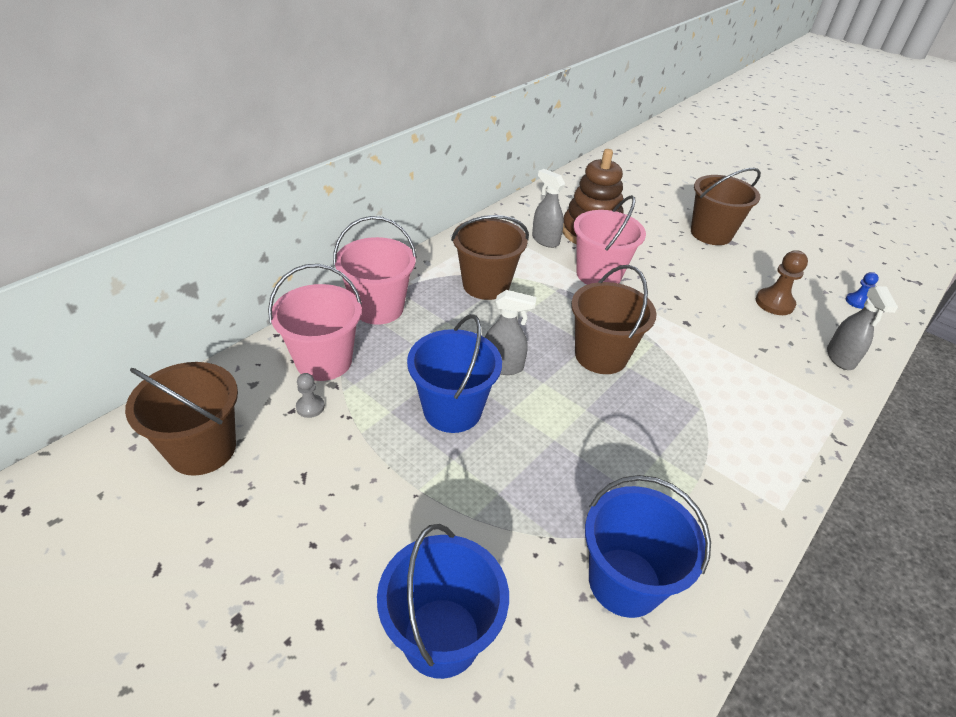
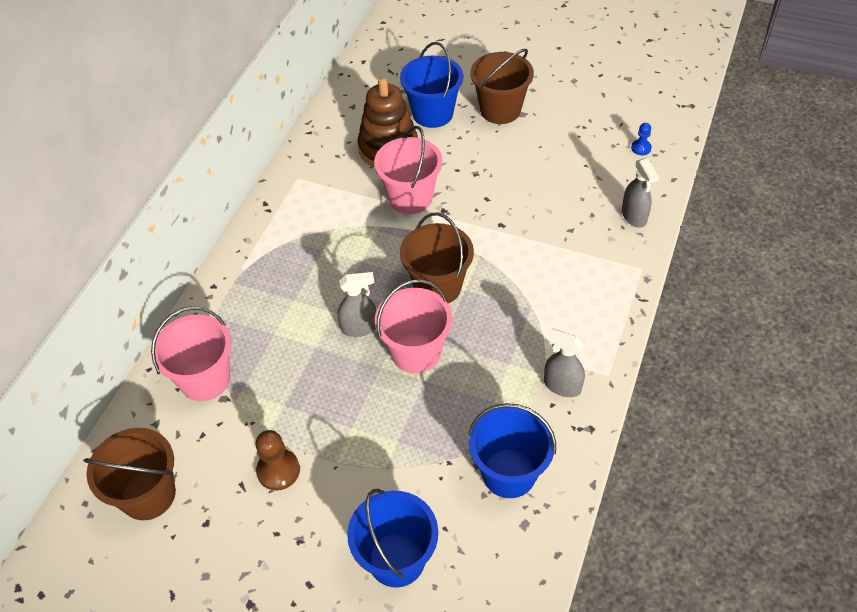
camera: 15 degrees left, 10 degrees up
grey pawn [296,373,325,418] -> none
pink bucket [333,216,417,325] -> pink bucket moved to [375,279,453,374]
blue bucket [407,314,502,433] -> blue bucket moved to [400,42,463,128]
brown bucket [451,215,529,300] -> none
grey spray bottle [532,169,565,248] -> grey spray bottle moved to [544,328,585,397]
brown pawn [756,250,808,315] -> brown pawn moved to [256,430,300,491]

